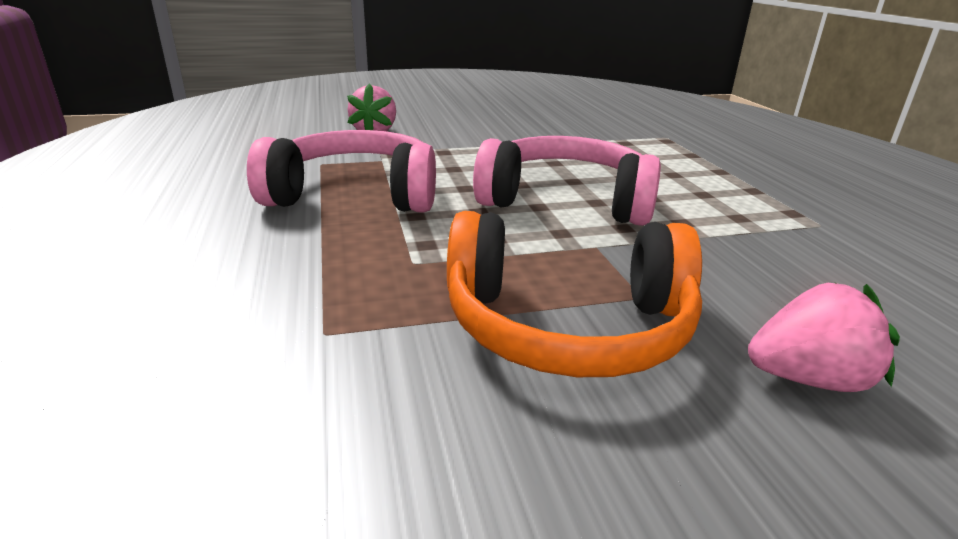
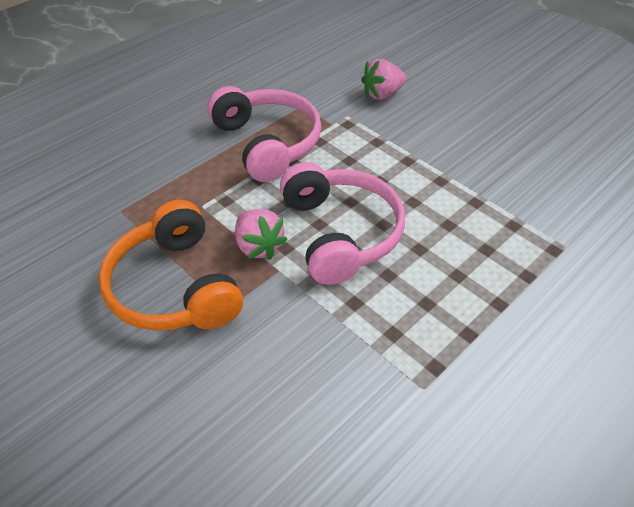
camera: 60 degrees right, 20 degrees up
pink strawberry [748,282,900,392] -> pink strawberry moved to [235,209,288,260]

